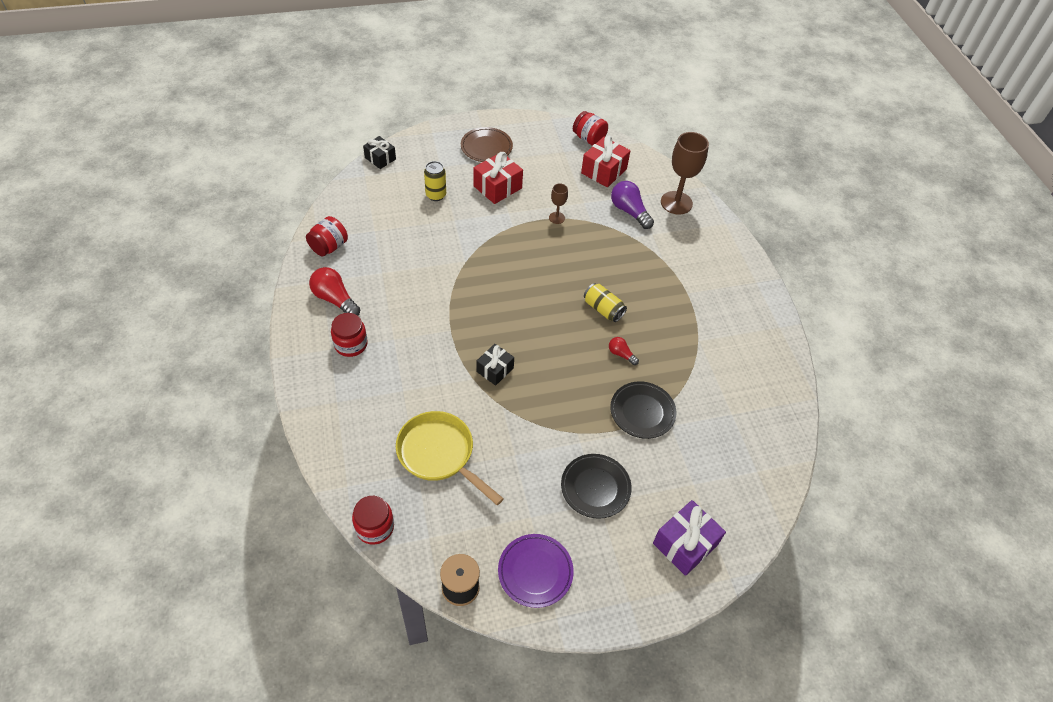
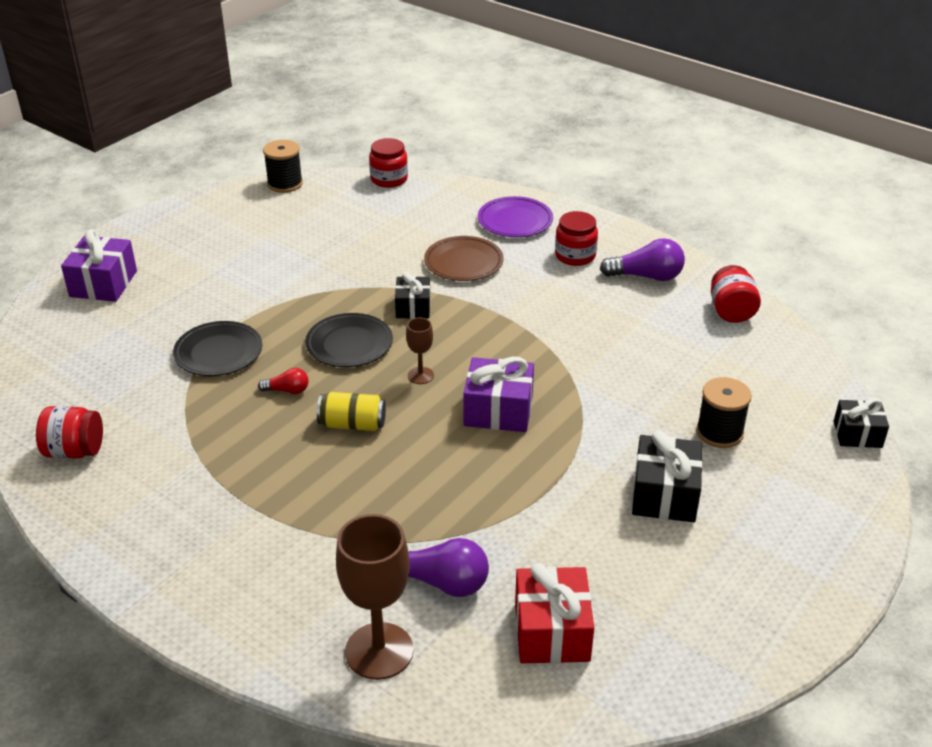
camera: 145 degrees right, 15 degrees down
red light bulb [309,267,360,316] -> purple light bulb [600,238,685,281]
yellow pan [396,411,504,505] -> none
yellow can [424,161,446,201] -> black spool [696,377,752,448]
brown plate [461,127,513,162] -> brown plate moved to [424,236,504,281]
red gift [473,152,523,204] -> black gift [632,430,703,522]
purple plate [498,534,574,608] -> purple plate moved to [478,196,553,237]
brown goblet [549,183,568,224] -> brown goblet moved to [406,318,434,384]
black plate [561,454,632,519] -> black plate moved to [305,313,393,367]
red jar [573,111,608,146] -> red jar moved to [36,406,103,459]
none -> purple gift [464,356,534,432]

